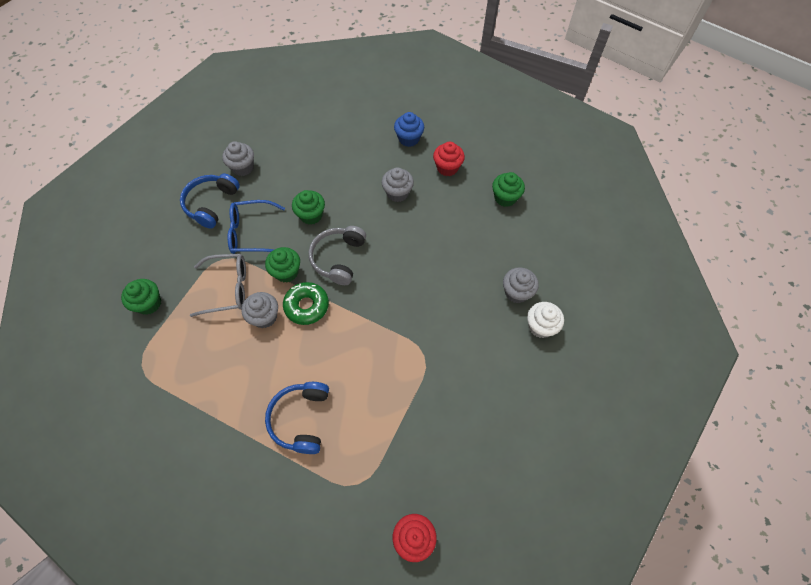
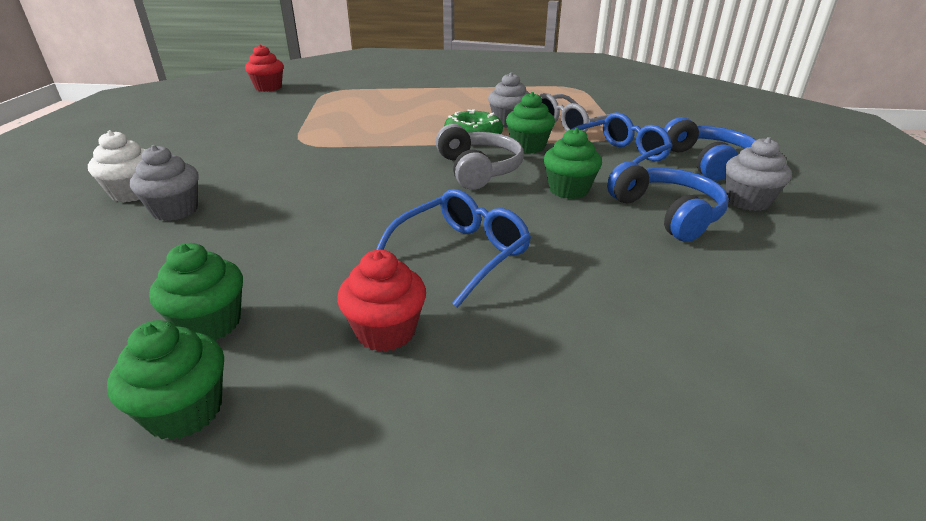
camera: 150 degrees right, 30 degrees down
green cupcake [121,279,161,315] -> green cupcake moved to [107,320,224,440]
blue headphones [265,382,329,454] -> blue headphones moved to [607,161,729,242]
grey cupcake [381,167,414,202] -> blue glasses [376,189,531,308]
blue cupcake [394,112,424,147] -> none

